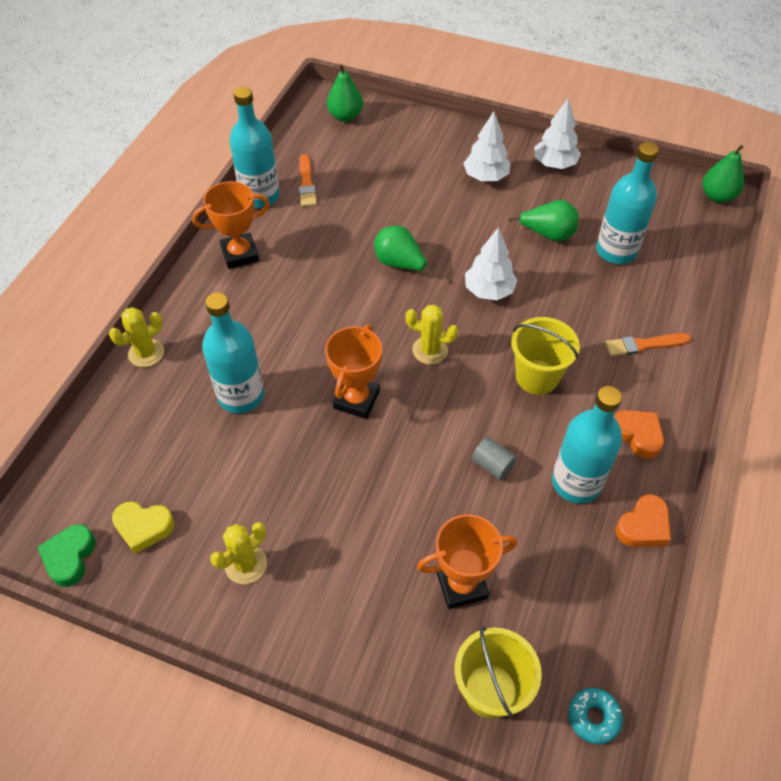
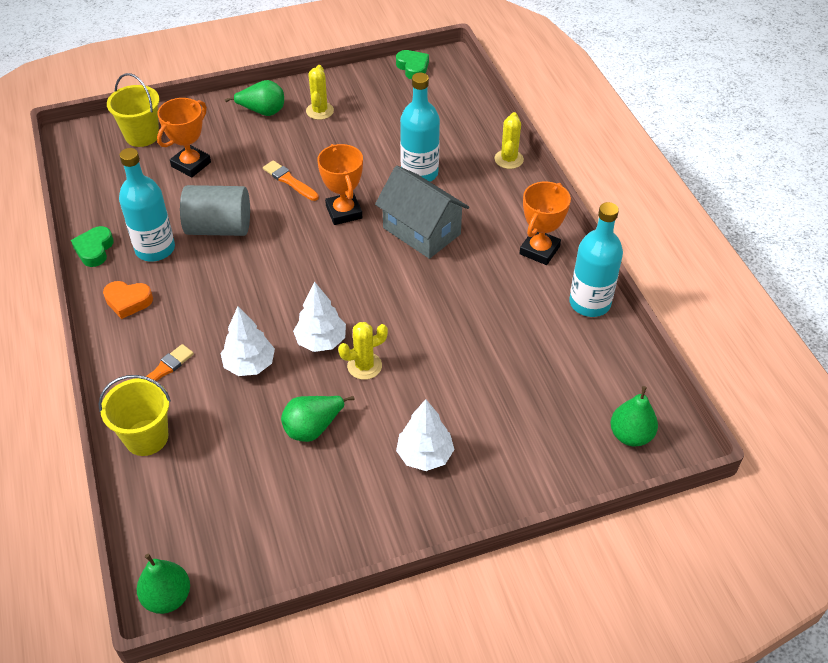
camera: 140 degrees right, 5 degrees down
yellow heart [112,502,175,554] -> none
orange brush [299,154,317,207] -> orange brush moved to [263,160,319,201]
green pear [374,226,434,277] -> green pear moved to [225,80,284,116]
yellow cactus [405,305,458,364] -> yellow cactus moved to [338,322,388,380]
grey cylinder [472,437,517,480] -> grey cylinder [180,185,250,236], size x2.15
yellow bucket [511,317,580,395] -> yellow bucket moved to [99,375,171,456]
white tree [534,98,581,169] -> white tree moved to [221,306,275,376]
turquoise donut [568,688,623,744] -> none
turquoise bottle [596,142,659,264] -> none
orange heart [616,494,671,547] -> green heart [71,226,114,267]
none -> grey house [375,166,469,259]

